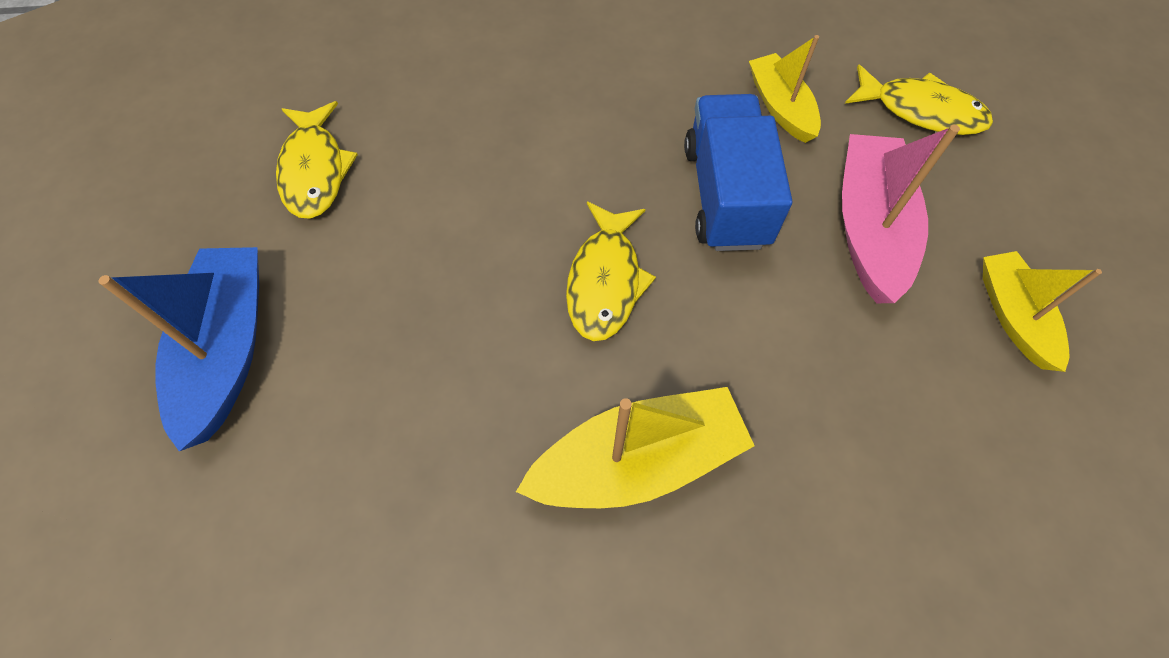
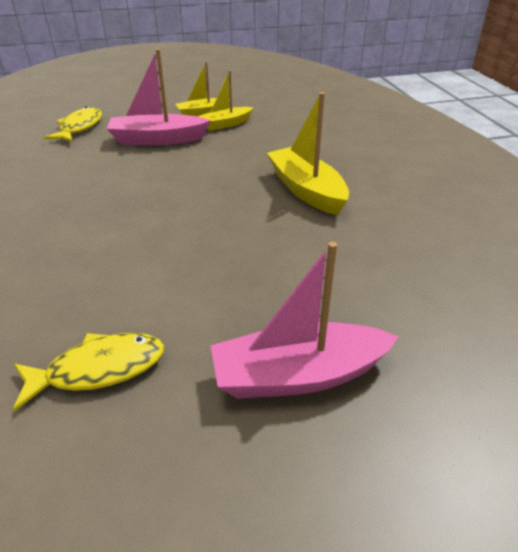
camera: 100 degrees left, 25 degrees down
blue boat [98,247,259,451] -> pink boat [211,242,398,399]
yellow fish [566,202,656,341] -> none
blue truck [684,94,792,251] -> none
yellow boat [749,35,821,143] -> yellow boat moved to [197,70,254,131]

